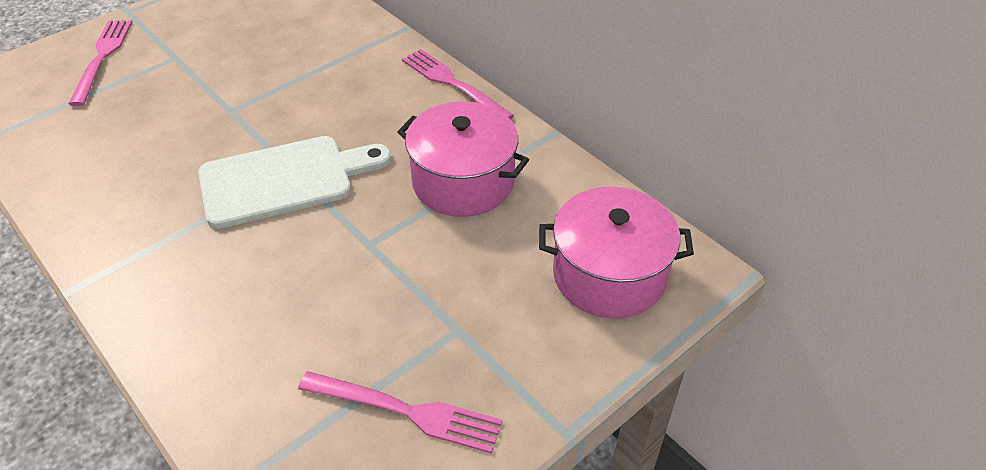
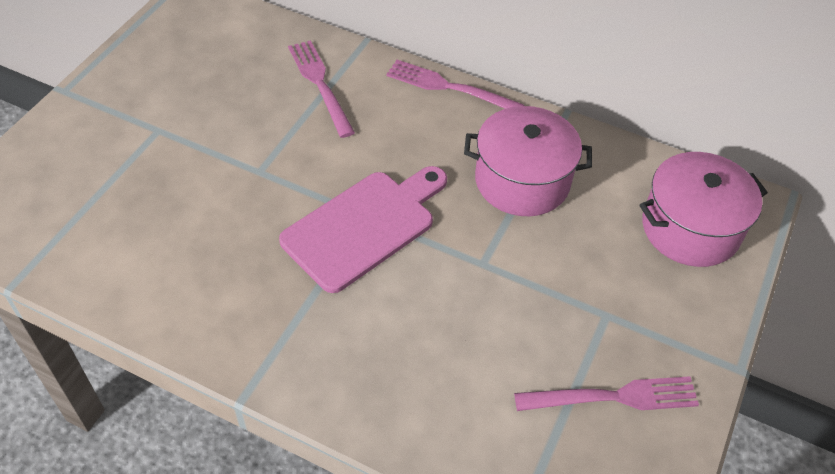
camera: 25 degrees left, 5 degrees up
pink fork [69,20,133,106] -> pink fork moved to [288,40,355,138]
white cutting board [198,136,391,229] -> pink cutting board [279,166,447,293]

